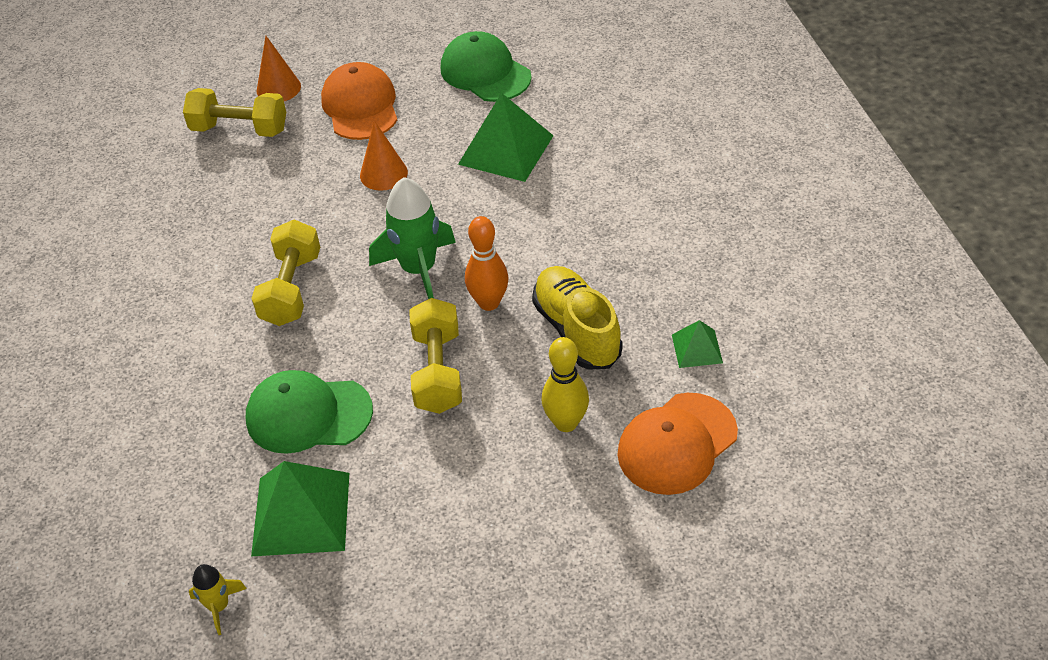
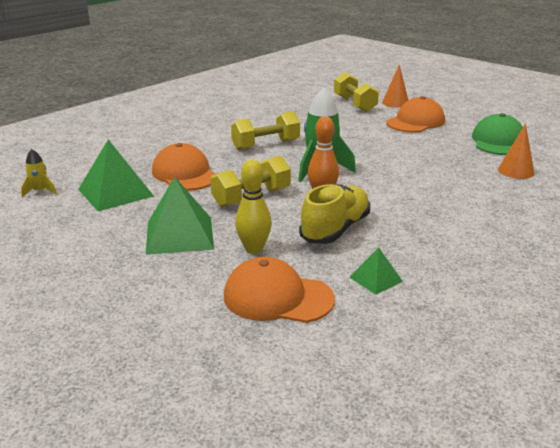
camera: 55 degrees right, 20 degrees down
green cap [246,370,373,454] -> orange cap [152,143,215,191]
orange cone [360,120,408,191] -> orange cone moved to [498,124,535,179]
green pyramid [458,93,554,182] -> green pyramid moved to [146,177,214,255]

